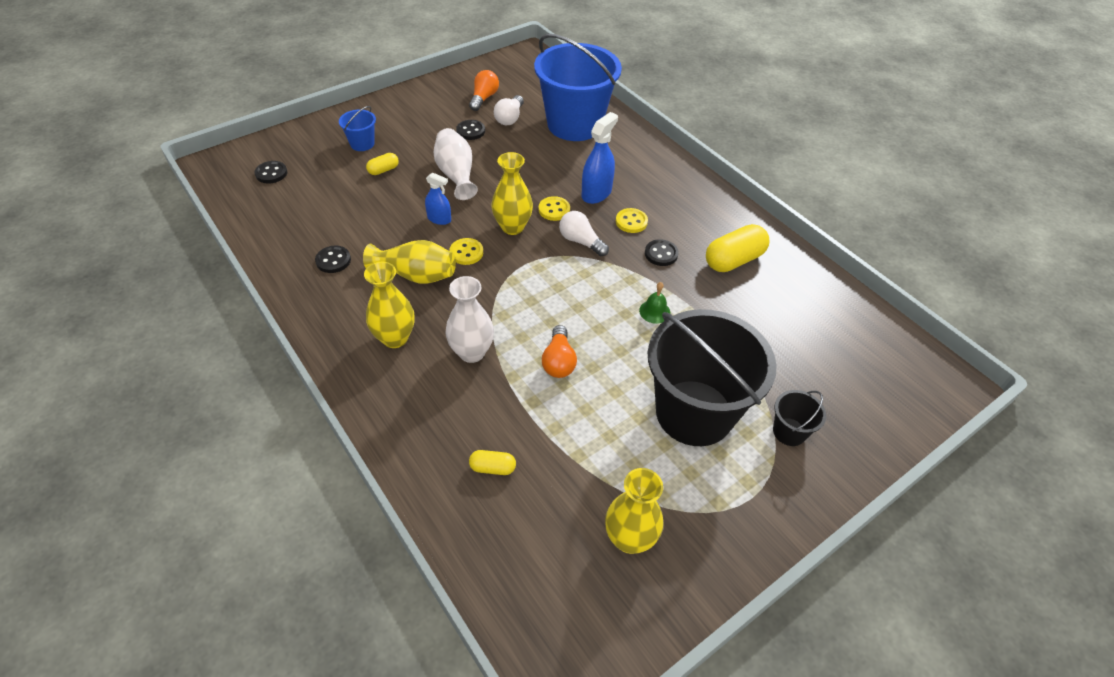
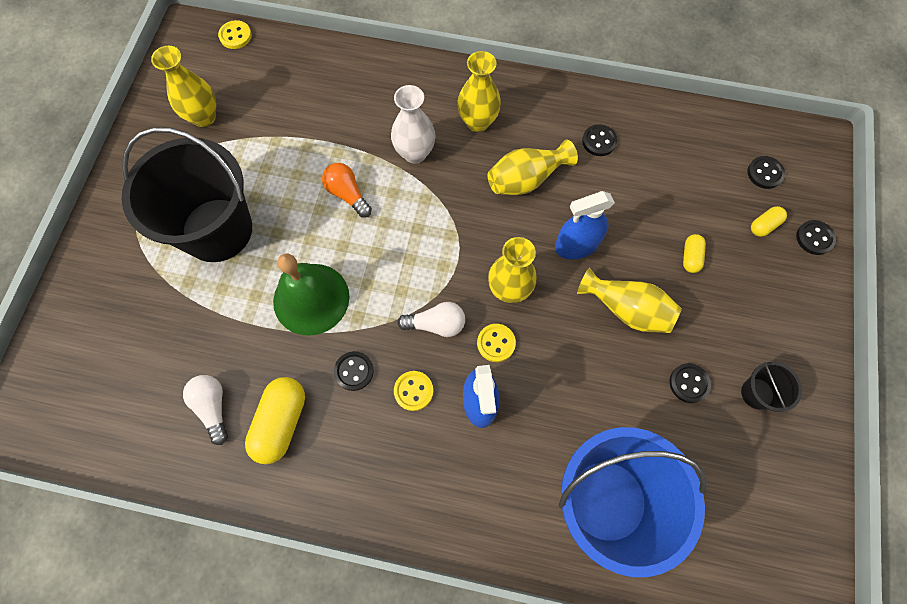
camera: 140 degrees right, 20 degrees up
blue bucket [339,106,376,151] -> none
blue spray bottle [425,173,451,225] -> blue spray bottle [555,191,615,259], size x1.60
white vase [434,128,478,200] -> yellow vase [577,268,682,333]
yellow button [449,238,483,265] -> yellow button moved to [218,20,252,49]
orange light bulb [469,70,499,111] -> none
yellow capsule [469,450,516,475] -> yellow capsule moved to [751,206,787,237]
white light bulb [494,95,524,125] -> white light bulb moved to [183,375,228,445]
green bell [639,282,670,324] -> green bell [273,254,350,336], size x2.32
black bucket [773,390,826,446] -> black bucket moved to [741,362,802,412]
none -> black button [796,220,836,255]

